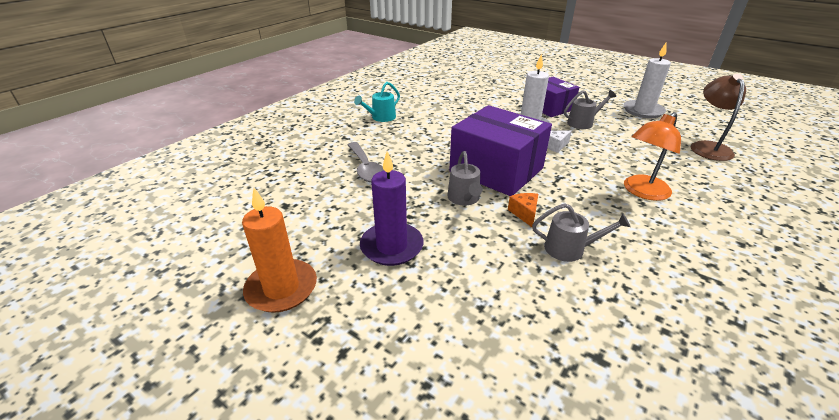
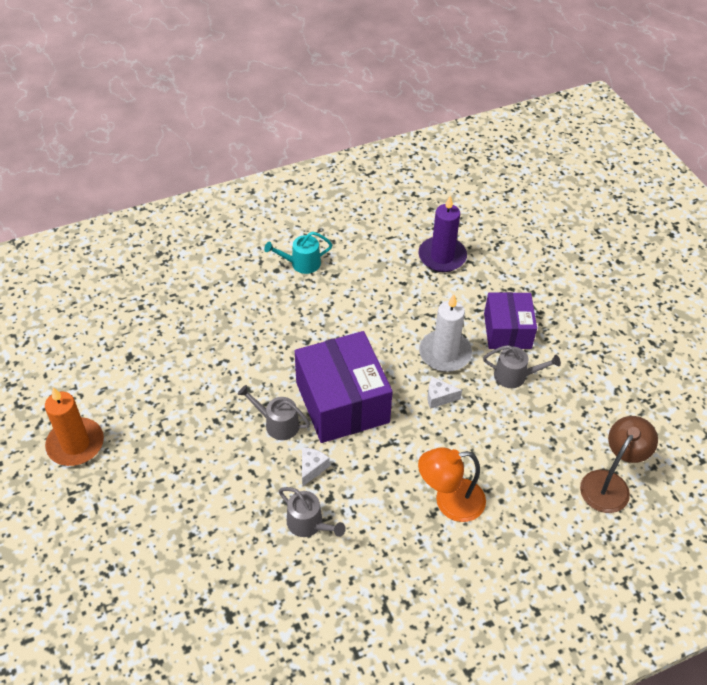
camera: 30 degrees right, 15 degrees up
grey spoon [348,142,384,182] -> none
purple candle [360,151,424,266] -> purple candle moved to [419,195,467,272]
grey watering can [447,151,482,205] -> grey watering can turned 90 degrees clockwise [238,385,310,440]
orange cheese [508,193,538,227] -> white cheese [302,448,329,486]
white candle [624,43,671,118] -> none

